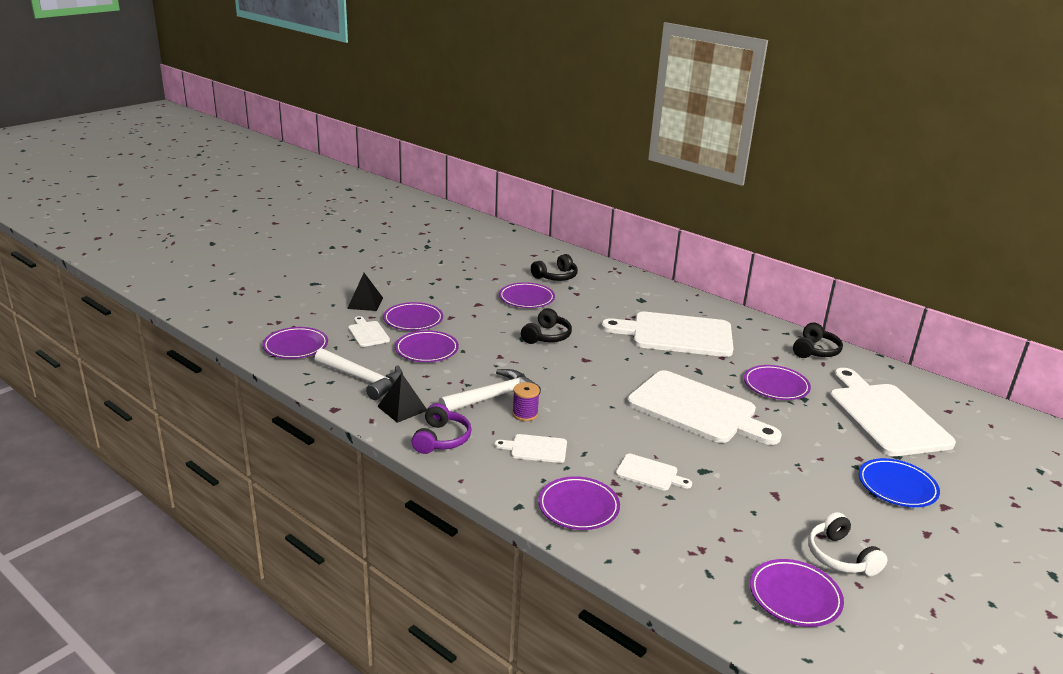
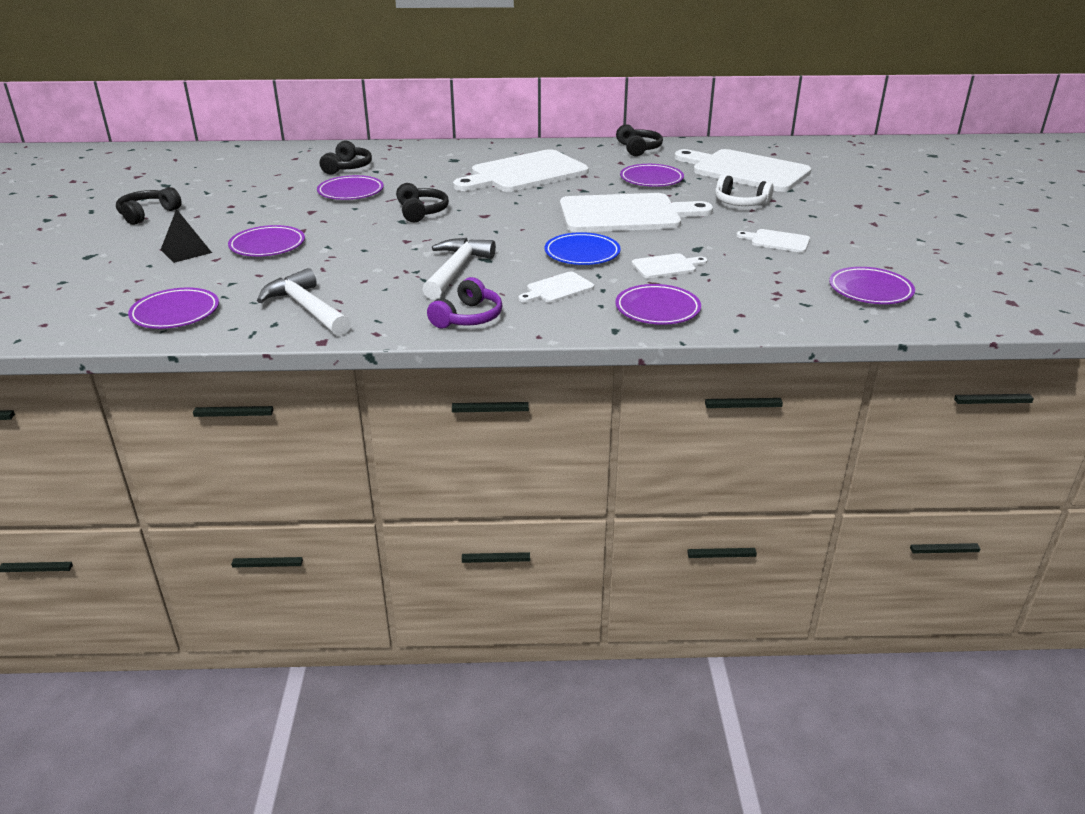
camera: 40 degrees left, 5 degrees up
white hammer [315,348,403,400] -> white hammer turned 120 degrees counterclockwise [257,268,351,336]
white cutting board [348,316,390,347] -> white cutting board moved to [736,229,810,253]
black pyramid [377,373,427,423] -> none
purple plate [395,330,459,362] -> none
purple headphones [411,403,472,454] -> purple headphones turned 60 degrees clockwise [427,277,502,328]
purple spool [512,382,540,421] -> none
white headphones [808,512,887,576] -> white headphones moved to [715,175,774,206]
blue plate [859,458,940,507] -> blue plate moved to [545,232,621,265]
none -> black headphones [116,187,182,225]

